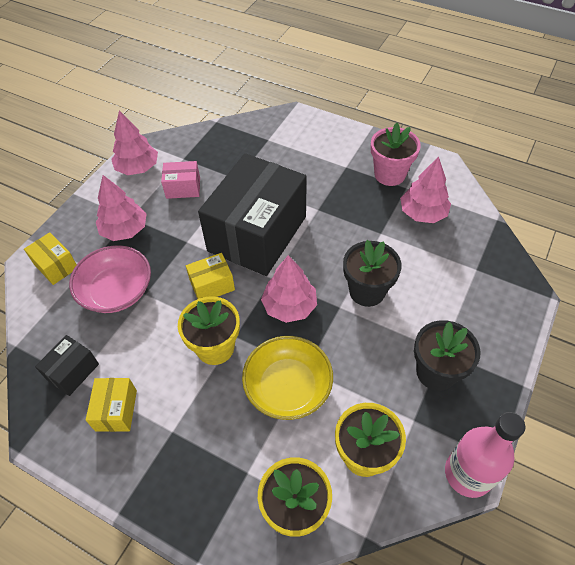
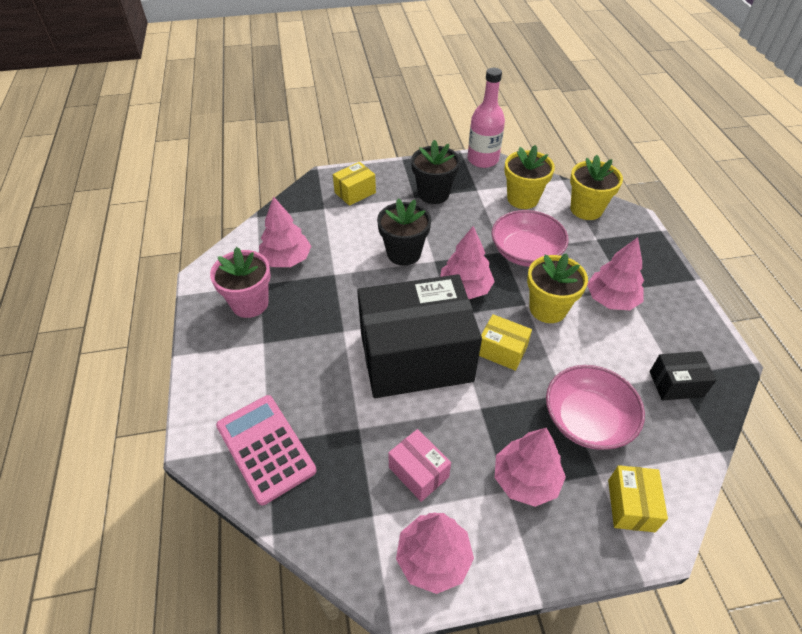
camera: 130 degrees left, 5 degrees down
yellow box [86,378,137,432] -> yellow box moved to [333,162,376,206]
yellow bowl [242,336,333,420] -> pink bowl [491,210,569,267]
none -> pink calculator [216,395,317,505]
none -> pink tree [587,237,644,310]

